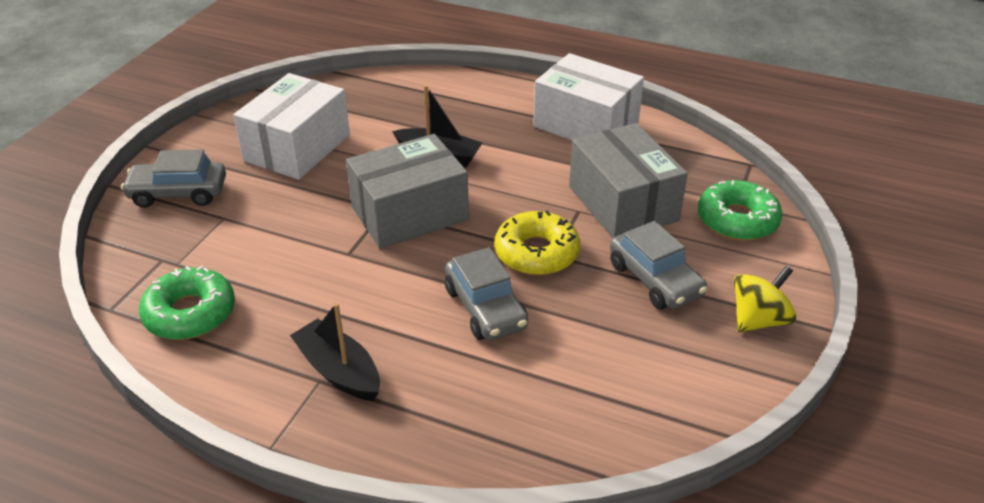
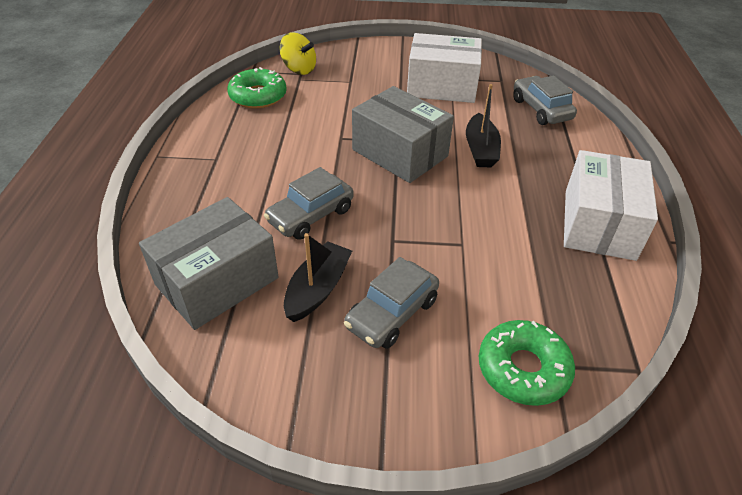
camera: 70 degrees right, 5 degrees up
grey car [121,149,226,208] -> grey car moved to [513,76,577,125]
black boat [290,303,380,401] -> black boat moved to [284,233,352,322]
yellow donut [494,210,580,275] -> none
grey box [569,123,688,238] -> grey box moved to [139,197,279,330]
yellow spinning top [734,266,797,332] -> yellow spinning top moved to [279,32,316,75]

